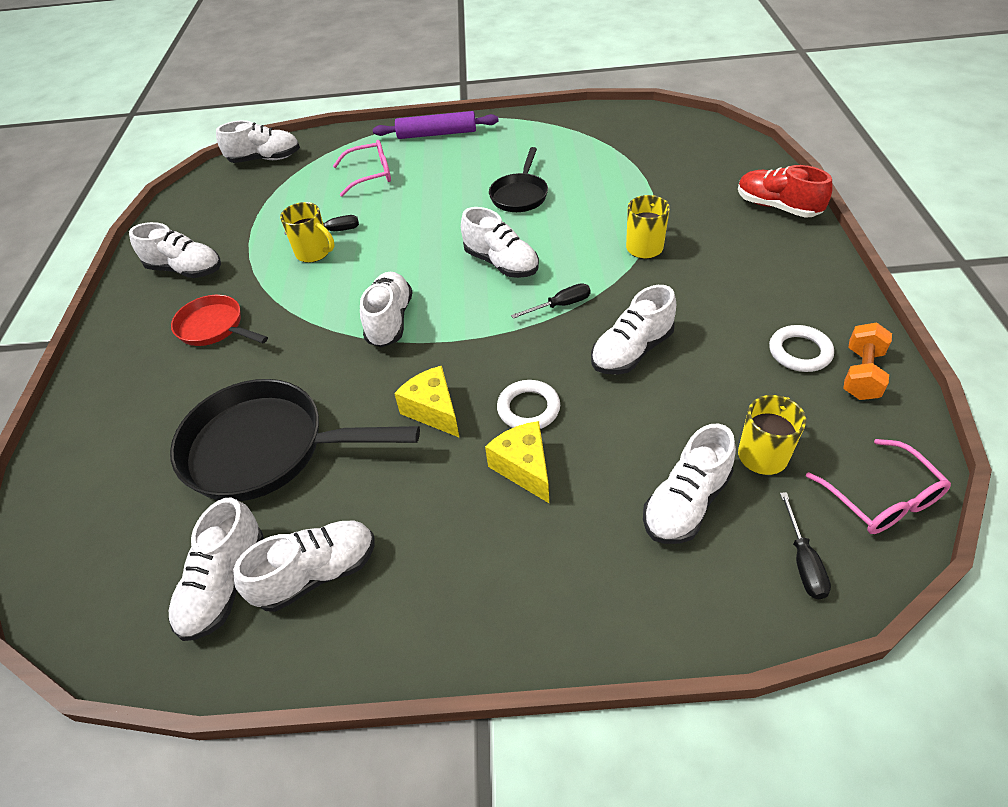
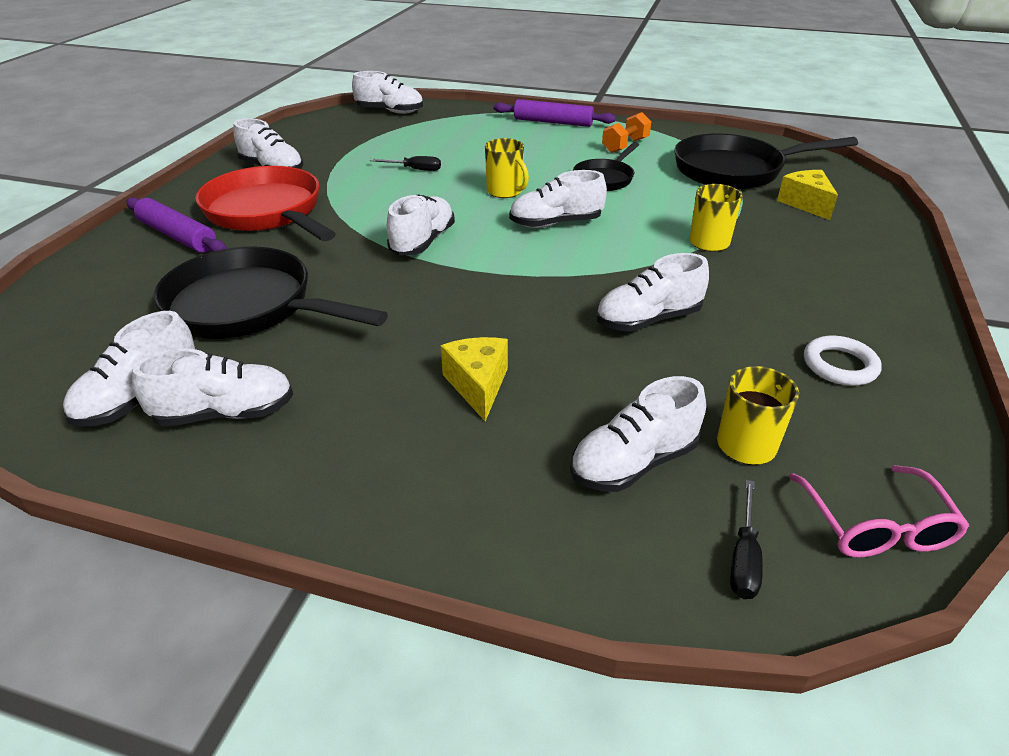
camera: 15 degrees right, 10 degrees down
red pan [171,295,268,346] -> red pan [195,166,336,241], size x1.80
yellow mug [280,202,334,263] -> yellow mug moved to [485,138,529,198]
pink glasses [333,140,391,197] -> none
yellow cheese [394,366,460,438] -> yellow cheese moved to [777,170,838,220]
white shoe [461,207,539,278] -> white shoe turned 105 degrees clockwise [509,170,607,228]
white ring [497,380,560,429] -> none
black screwdriver [511,283,591,319] -> none
red shoe [738,165,833,218] -> none
orange dumbbell [843,323,892,400] -> orange dumbbell moved to [602,112,651,153]
none -> purple rolling pin [127,197,227,253]
none -> black pan [674,133,858,189]

